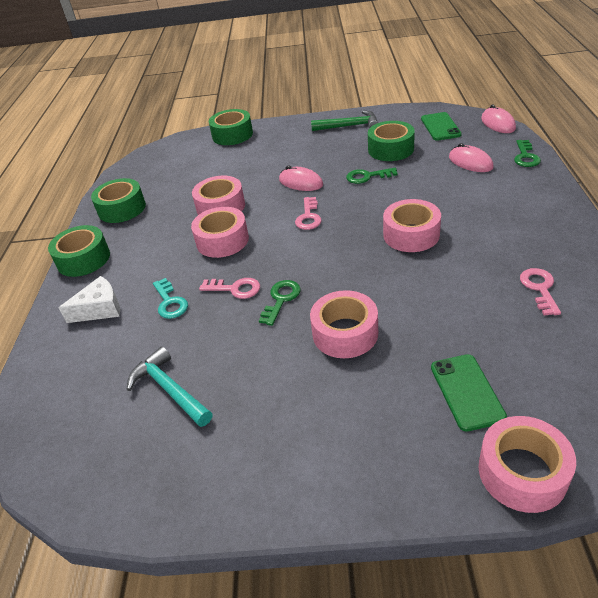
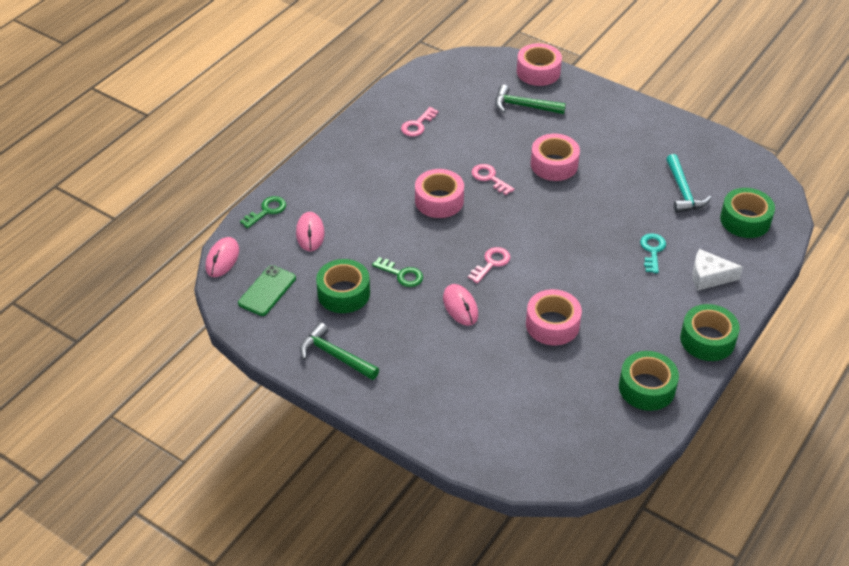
camera: 150 degrees left, 5 degrees up
pink tape [191,207,249,258] -> none
pink key [199,278,260,299] -> pink key moved to [472,164,514,195]
green tape [209,109,253,145] -> green tape moved to [720,188,775,238]
green key [259,280,301,326] -> none
green phone [431,354,507,432] -> green hammer [495,84,566,114]

